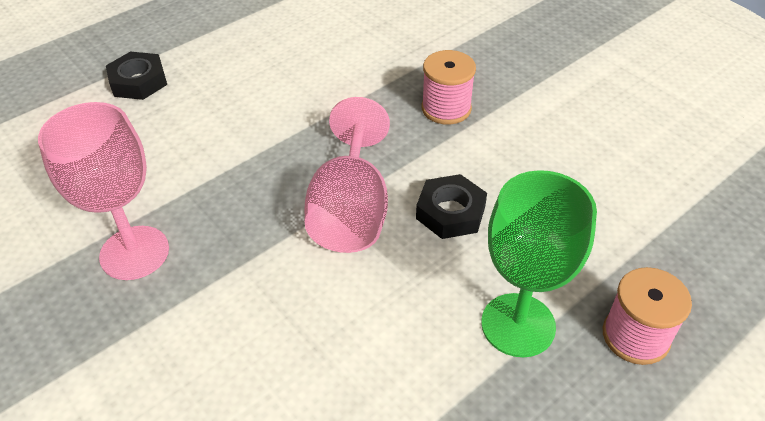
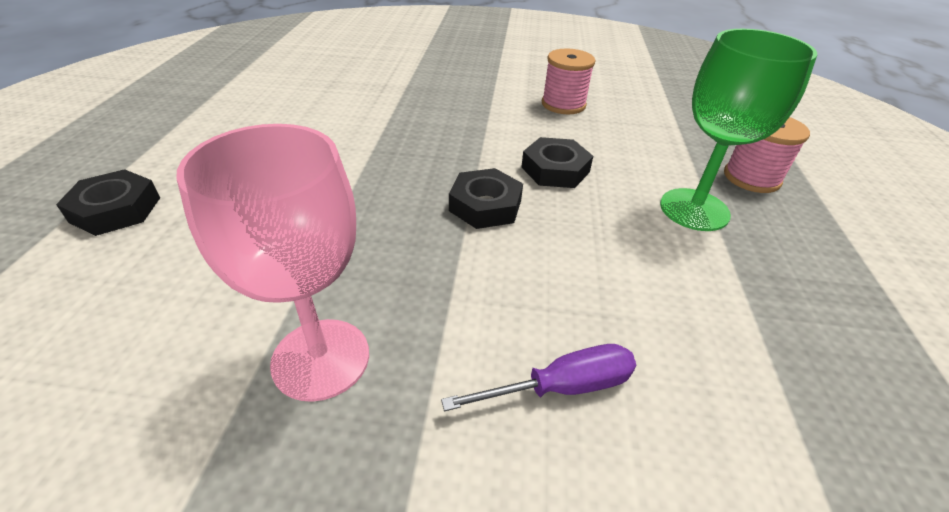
camera: 45 degrees left, 5 degrees down
pink goblet [305,97,390,253] -> black nut [449,168,523,229]
pink spool [421,50,476,125] -> pink spool moved to [542,48,595,114]
none -> purple screwdriver [441,344,636,411]

